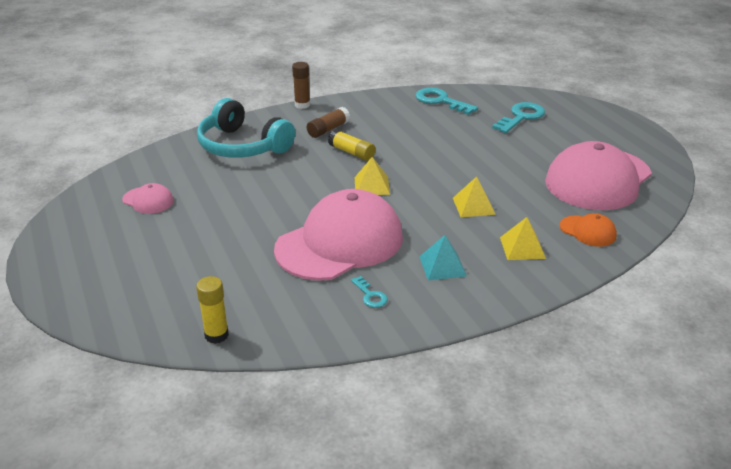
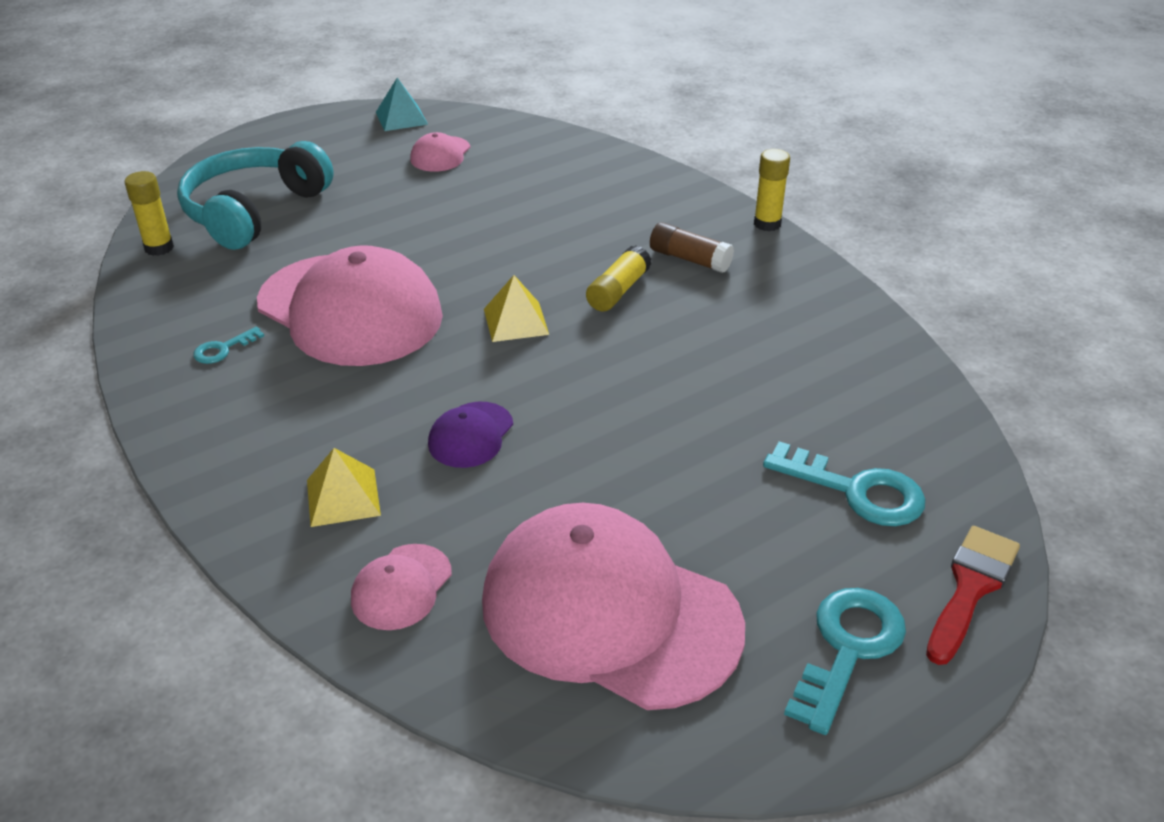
camera: 80 degrees right, 5 degrees up
turquoise headphones [197,98,295,158] -> turquoise headphones moved to [177,141,334,250]
brown glue stick [292,62,310,109] -> yellow glue stick [754,149,790,231]
turquoise key [416,88,478,115] -> turquoise key moved to [784,588,906,735]
turquoise pyramid [419,235,467,280] -> turquoise pyramid moved to [376,78,428,131]
yellow pyramid [453,176,496,217] -> purple cap [428,402,513,468]
orange cap [560,213,617,247] -> pink cap [351,544,452,630]
none -> red brush [926,526,1020,665]

